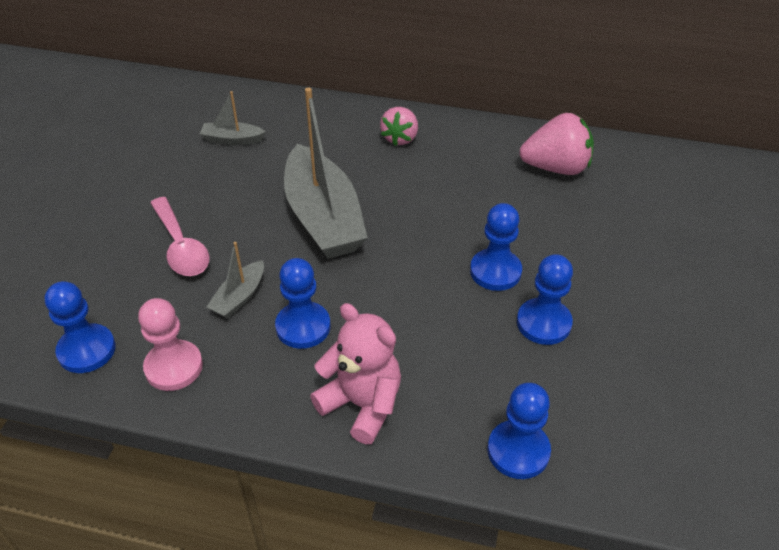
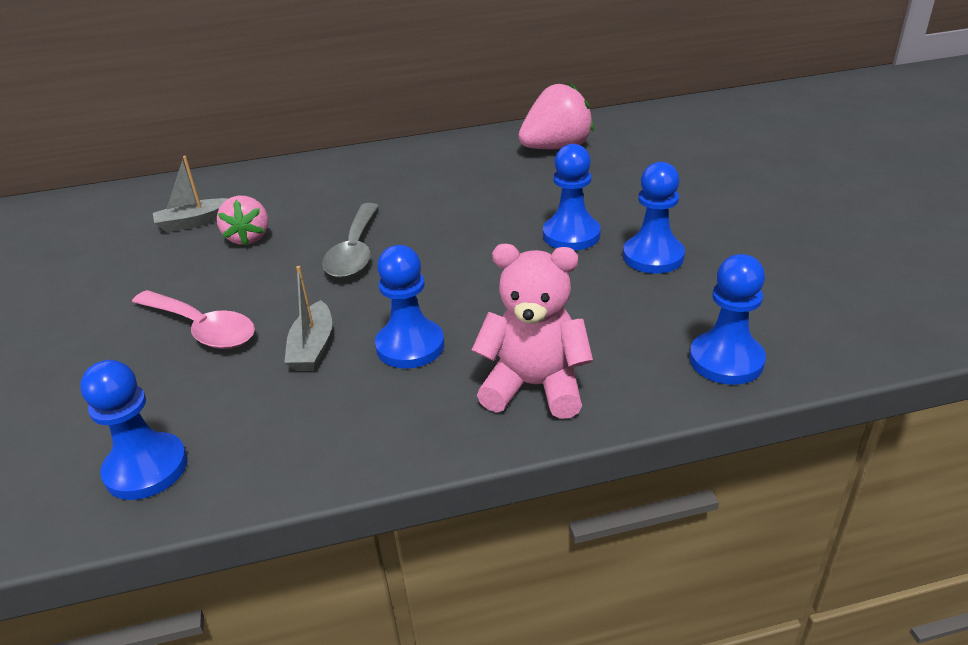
camera: 25 degrees left, 10 degrees down
pink pawn [138,298,203,391] -> none
grey boat [284,88,368,259] -> grey spoon [322,203,379,278]
pink strawberry [380,107,418,146] -> pink strawberry moved to [217,196,268,246]

